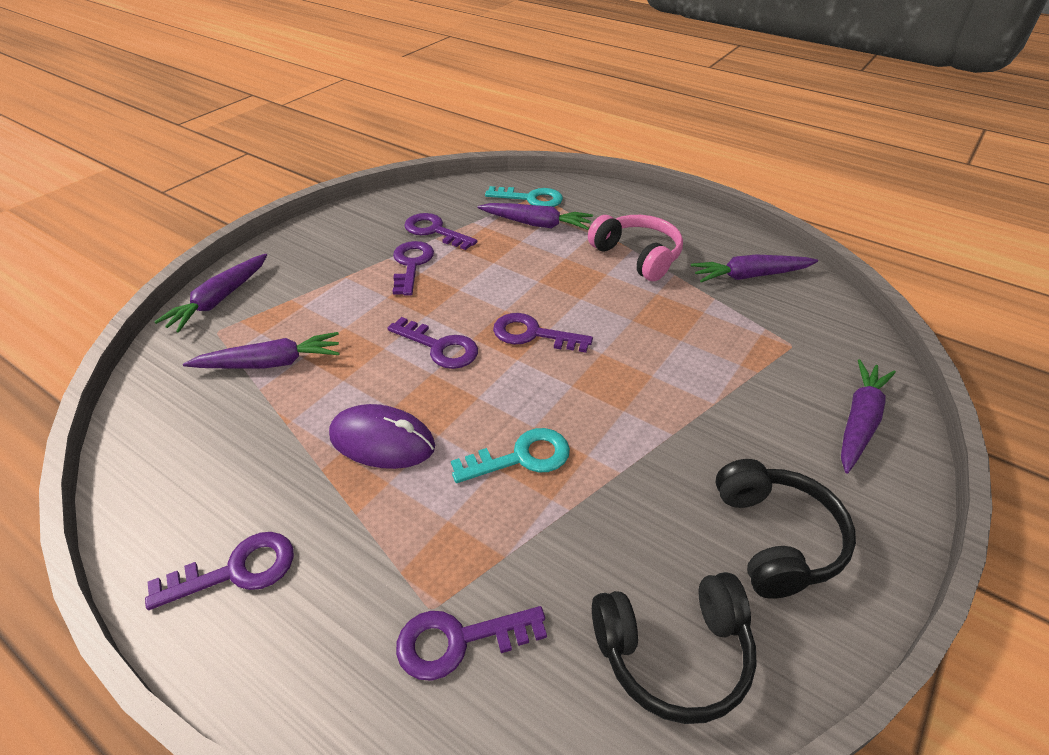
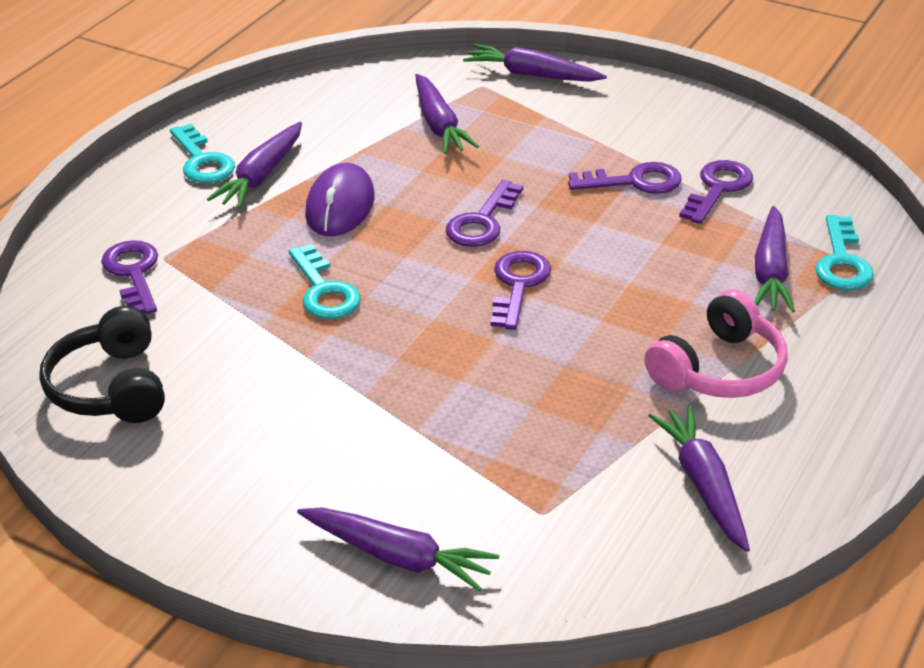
camera: 85 degrees right, 5 degrees down
purple key [145,532,294,610] -> turquoise key [170,124,235,183]
black headphones [715,459,856,599] -> none
none -> purple carrot [207,122,302,209]

